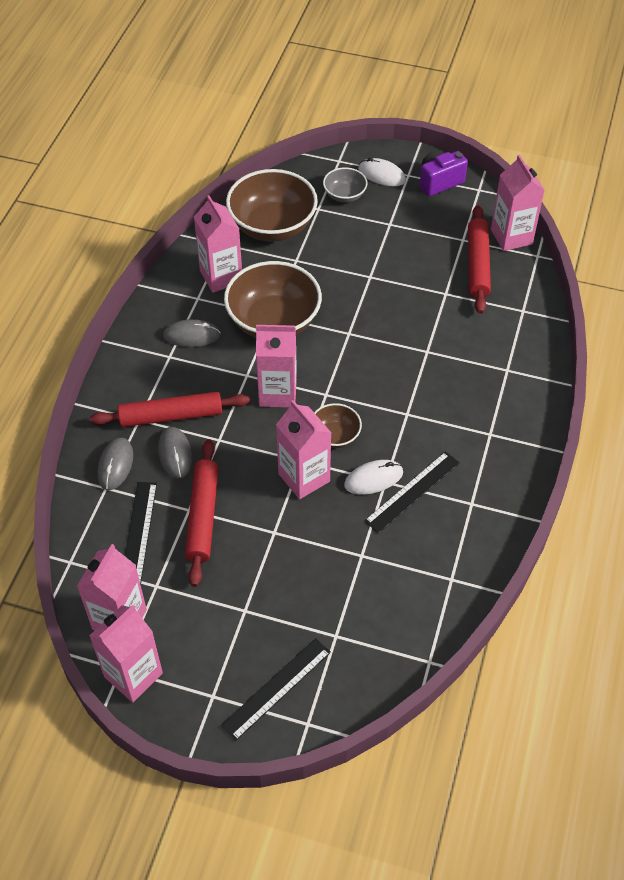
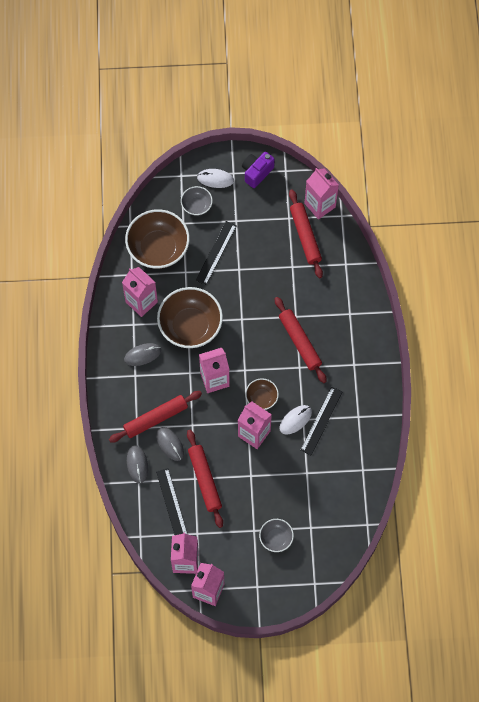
camera: 20 degrees left, 15 degrees up
black ruler [220,638,331,741] -> black ruler moved to [196,221,237,285]
none -> grey bowl [259,519,294,552]
none -> red rolling pin [275,297,327,383]

